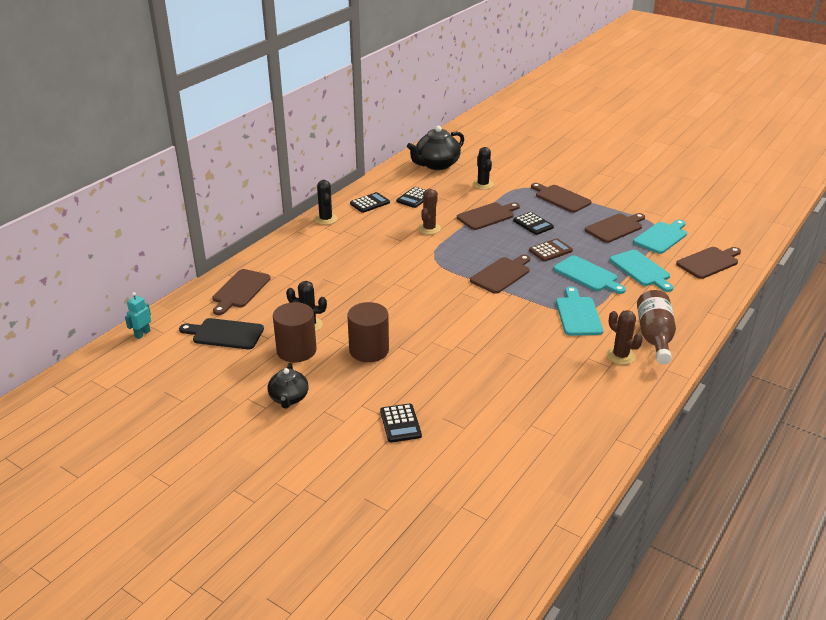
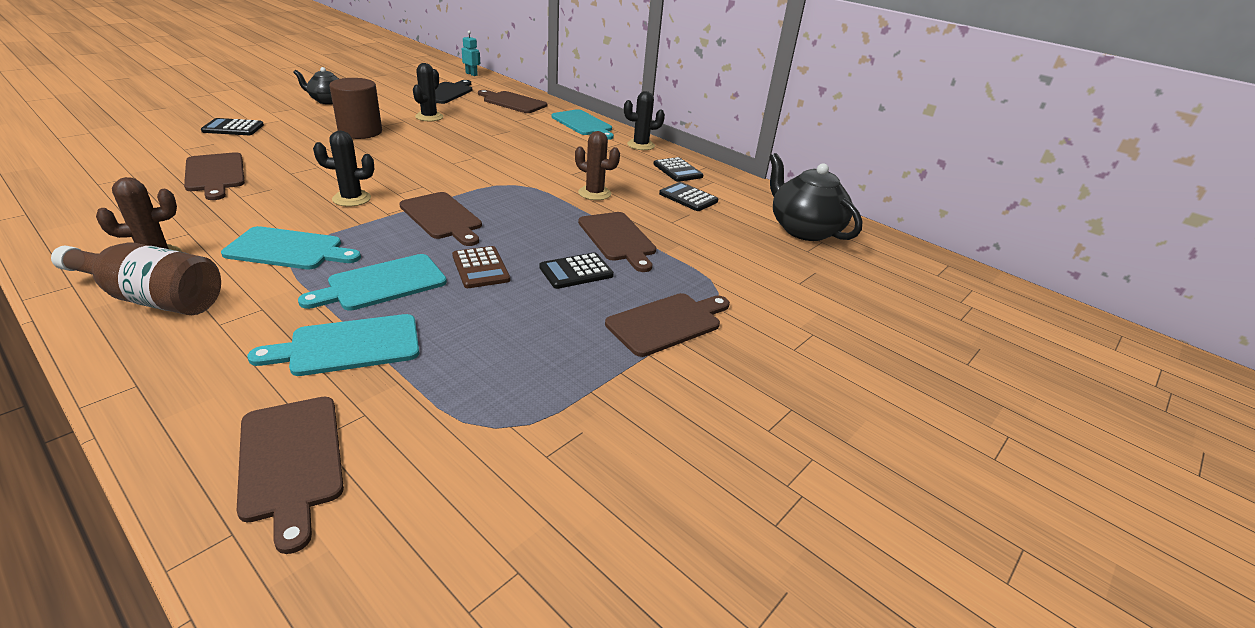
camera: 95 degrees right, 0 degrees up
brown cylinder [273,302,317,362] -> none
black cactus [473,147,494,190] -> black cactus moved to [313,131,374,207]
brown cutting board [585,213,645,243] -> brown cutting board moved to [184,152,245,200]
turquoise cutting board [633,220,687,254] -> turquoise cutting board moved to [551,109,614,140]

